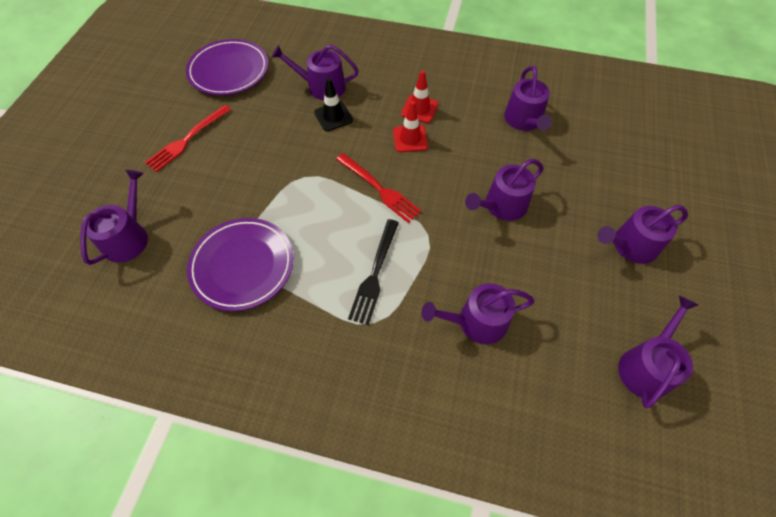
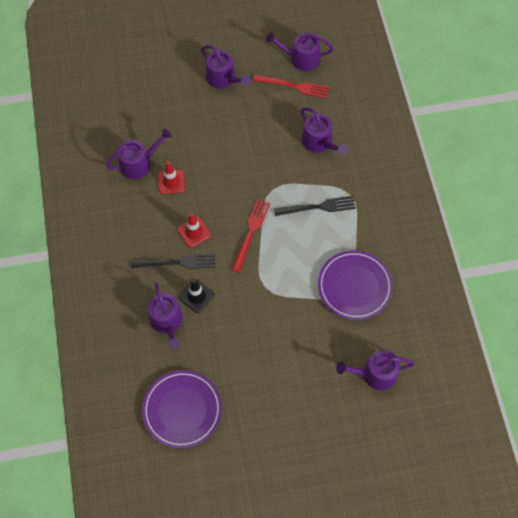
camera: 115 degrees left, 5 degrees up
red fork [145,105,231,172] -> red fork moved to [253,75,330,98]
red traffic cone [401,70,438,123] -> red traffic cone moved to [158,161,185,194]
purple watering can [465,159,543,221] -> none
none -> black fork [132,254,216,269]

